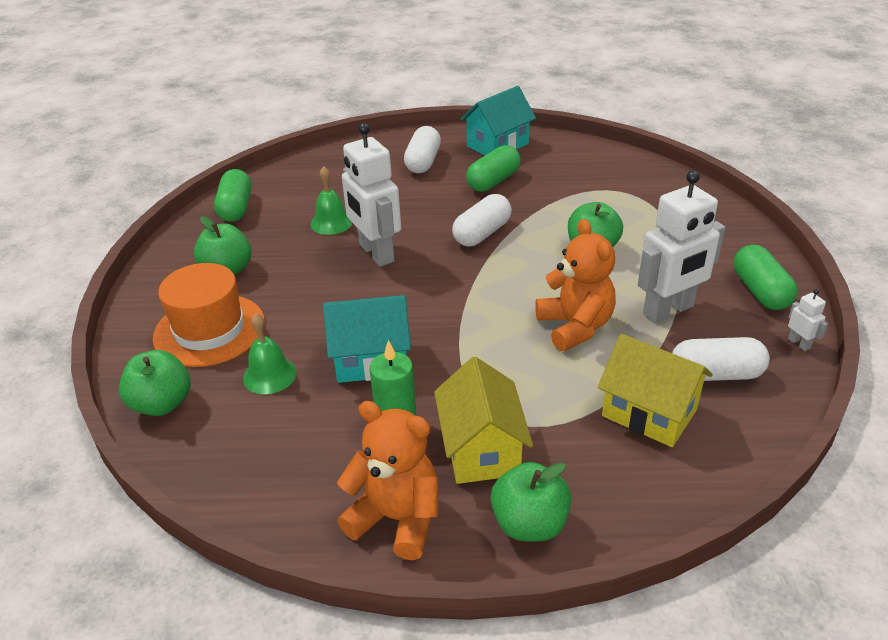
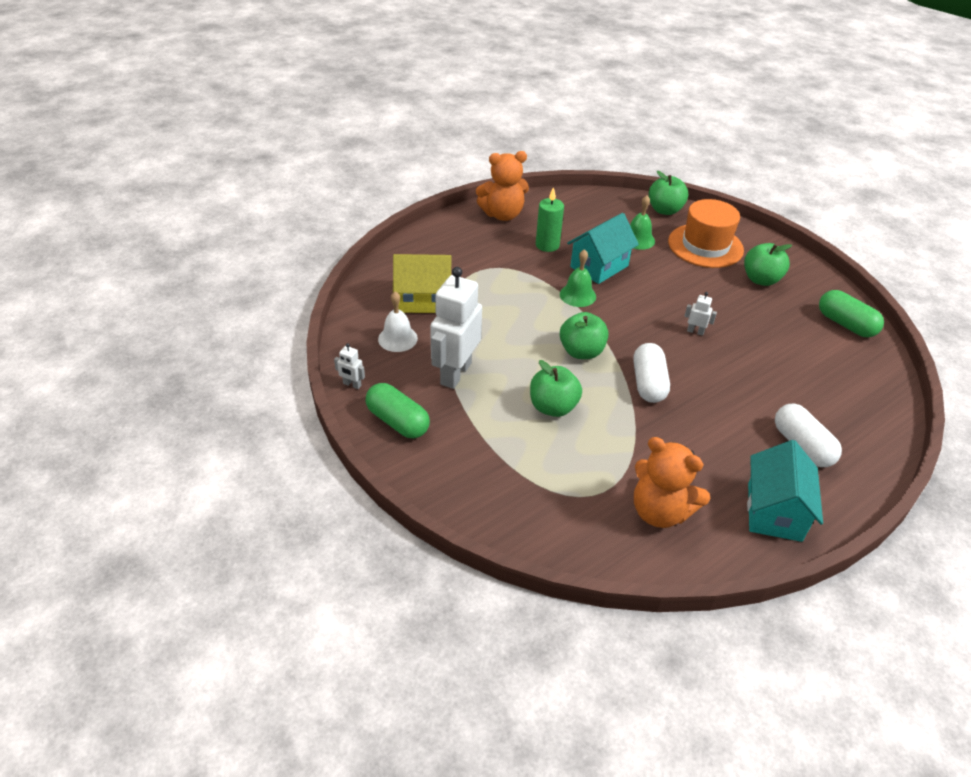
camera: 140 degrees right, 5 degrees up
green bell [311,166,352,235] -> green bell moved to [560,249,596,307]
white robot [342,123,401,267] -> white robot [684,292,717,336], size x0.41
yellow house [434,357,533,484] -> none
green capsule [466,145,521,192] -> none
green apple [490,462,571,542] -> green apple moved to [560,312,609,359]
orange teddy bear [535,219,616,351] -> orange teddy bear moved to [634,437,710,528]
white capsule [672,337,770,381] -> white bell [378,292,418,352]

